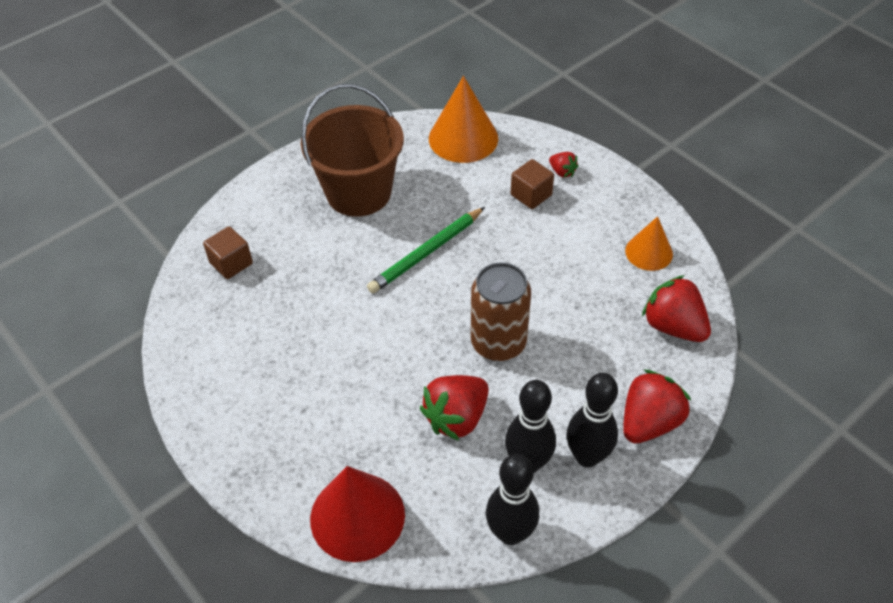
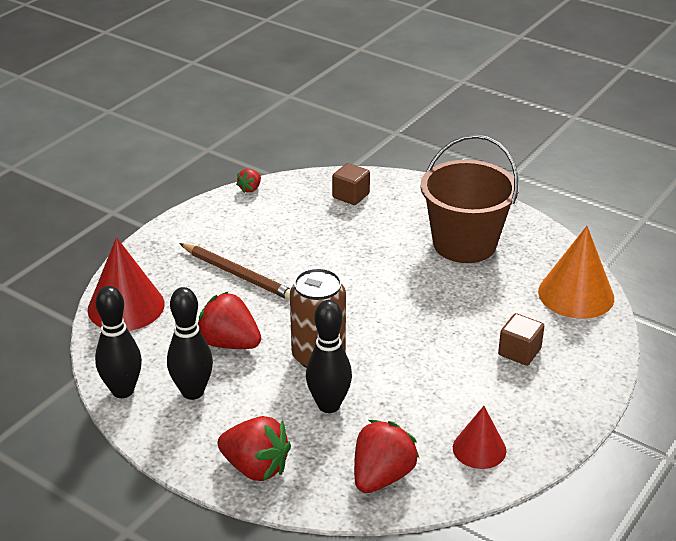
camera: 75 degrees right, 15 degrees down
green pencil [367,207,485,294] -> none
red strawberry [549,152,578,178] -> red strawberry moved to [236,169,261,193]
black bowling pin [567,373,618,467] -> black bowling pin moved to [306,300,352,413]
orange cone [625,216,673,271] -> red cone [453,406,506,469]
none -> brown pencil [179,243,291,300]

